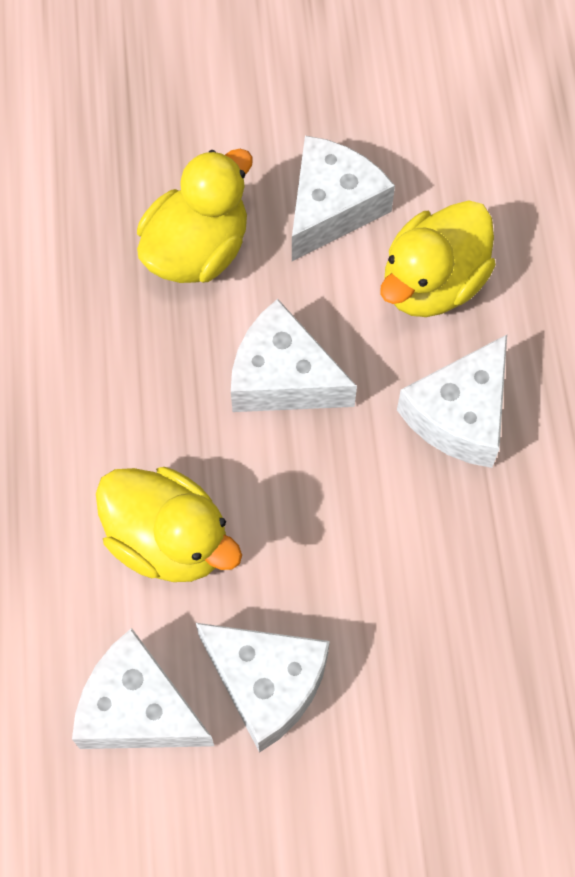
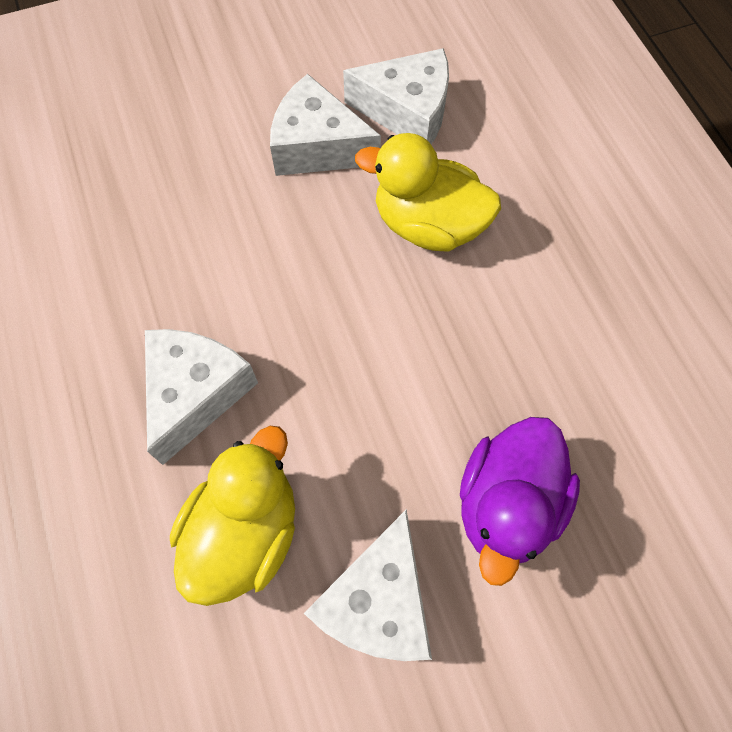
camera: 165 degrees right, 0 degrees up
yellow duck [137,149,253,283] -> purple duck [460,417,580,586]
white cheese [231,299,357,412] -> none

